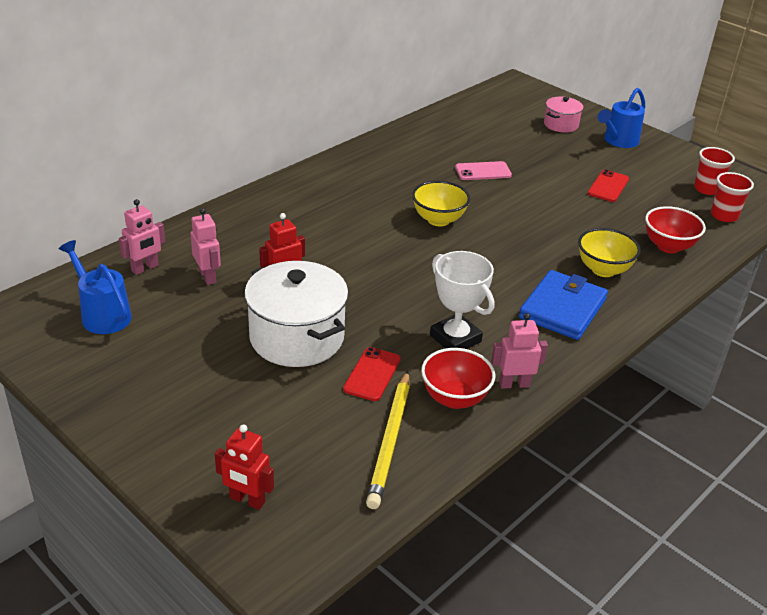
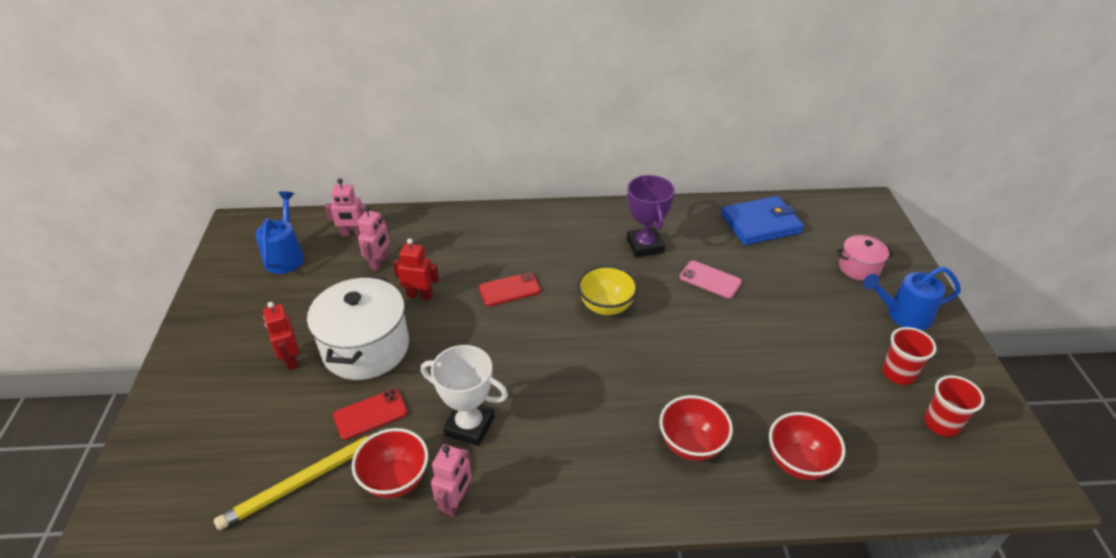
camera: 45 degrees right, 5 degrees up
red robot [215,424,274,510] -> red robot moved to [263,302,299,370]
white trophy [430,251,494,349] -> white trophy turned 75 degrees counterclockwise [421,345,508,446]
pink robot [491,313,548,389] -> pink robot turned 75 degrees clockwise [431,444,472,517]
blue wallet [519,270,608,340] -> blue wallet moved to [721,196,804,245]
yellow bowl [578,228,641,277] -> red bowl [659,395,733,461]
red phone [588,170,629,202] -> red phone moved to [479,272,541,306]
red cup [711,172,754,222] -> red cup moved to [882,327,936,385]
none -> purple trophy [627,175,675,257]

